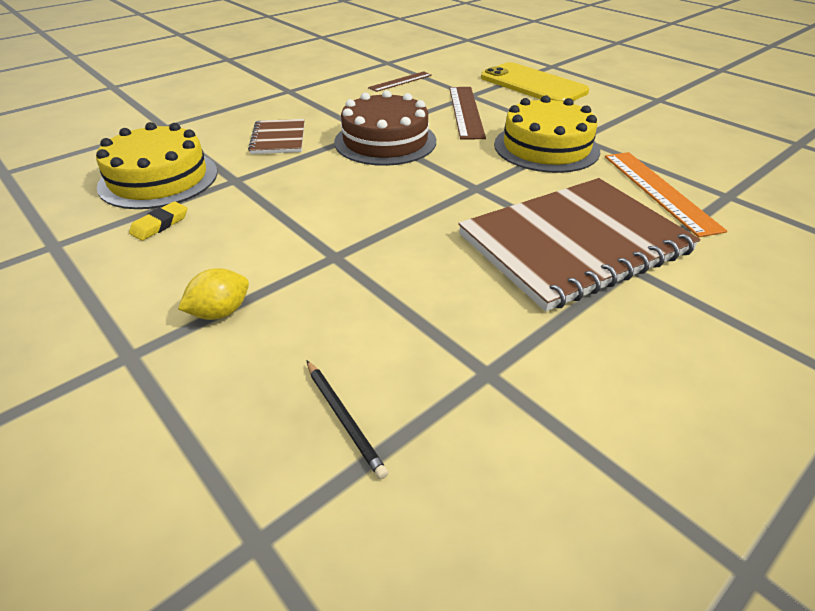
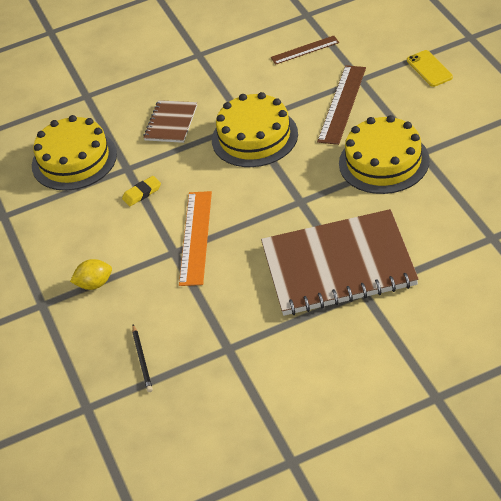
camera: 25 degrees right, 5 degrees up
yellow eraser [129,201,187,241] -> yellow eraser moved to [122,176,161,206]
brown cake [334,90,436,166] -> yellow cake [212,92,298,167]
yellow phone [481,62,589,102] -> yellow phone [407,50,453,87], size x0.51
orange ruler [605,152,727,237] -> orange ruler moved to [179,191,212,286]

